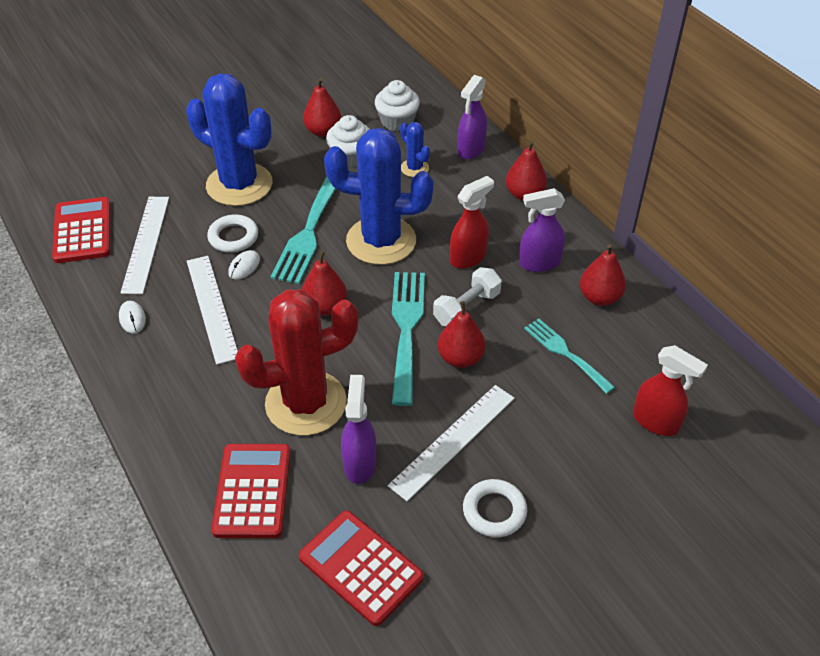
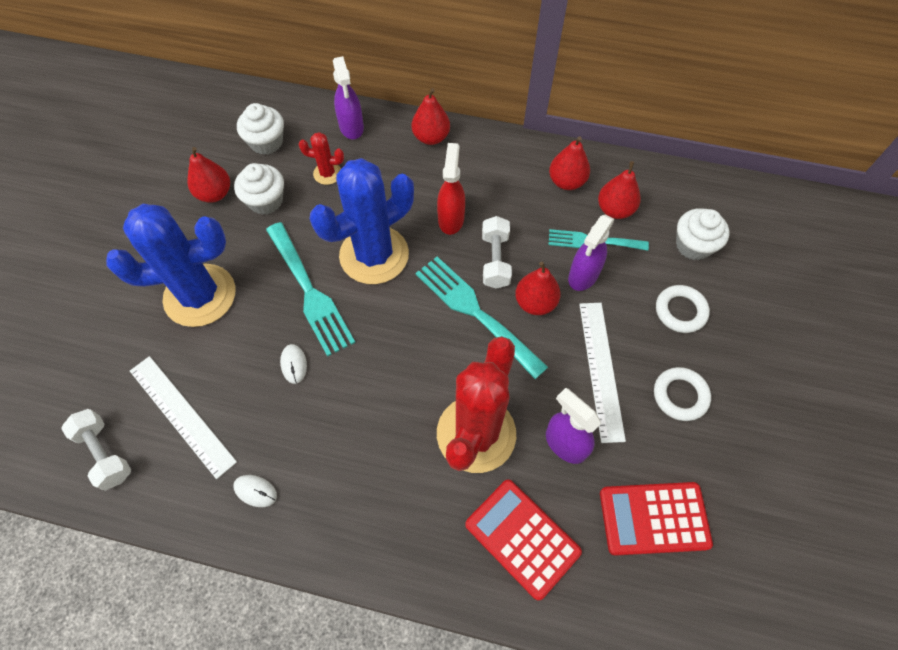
camera: 45 degrees left, 15 degrees up
red calculator [52,197,110,263] -> white dumbbell [61,409,131,491]
white ruler [187,256,238,365] -> none
white ring [207,215,258,253] -> white ring moved to [656,285,710,333]
red pear [302,250,347,316] -> red pear moved to [598,161,641,219]
blue cactus [400,122,430,177] -> red cactus [299,132,344,185]
purple spray bottle [519,188,565,272] -> purple spray bottle moved to [568,214,615,291]
red spray bottle [633,345,708,436] -> white cupcake [676,208,730,260]

